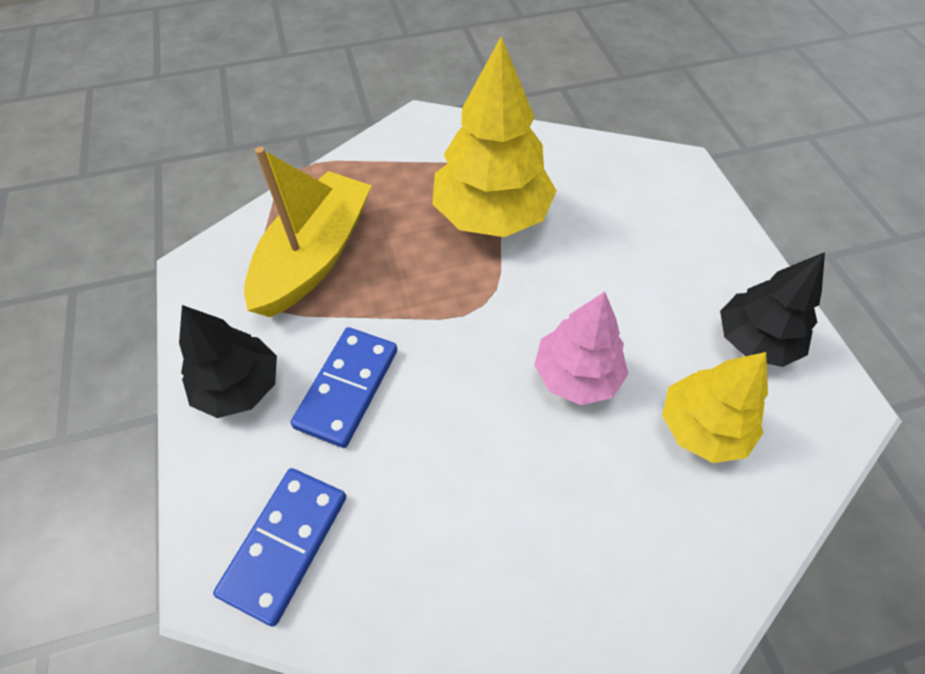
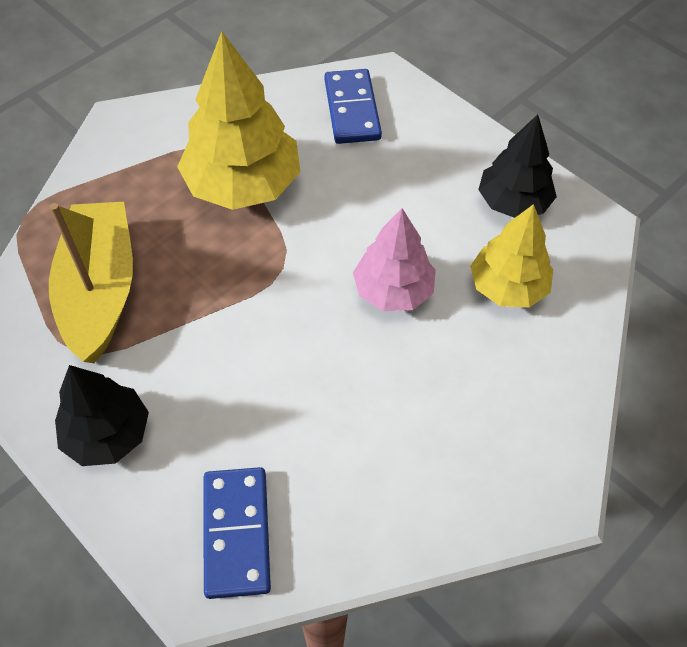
camera: 30 degrees left, 0 degrees up
blue domino [291,327,397,448] -> blue domino moved to [324,69,382,144]

